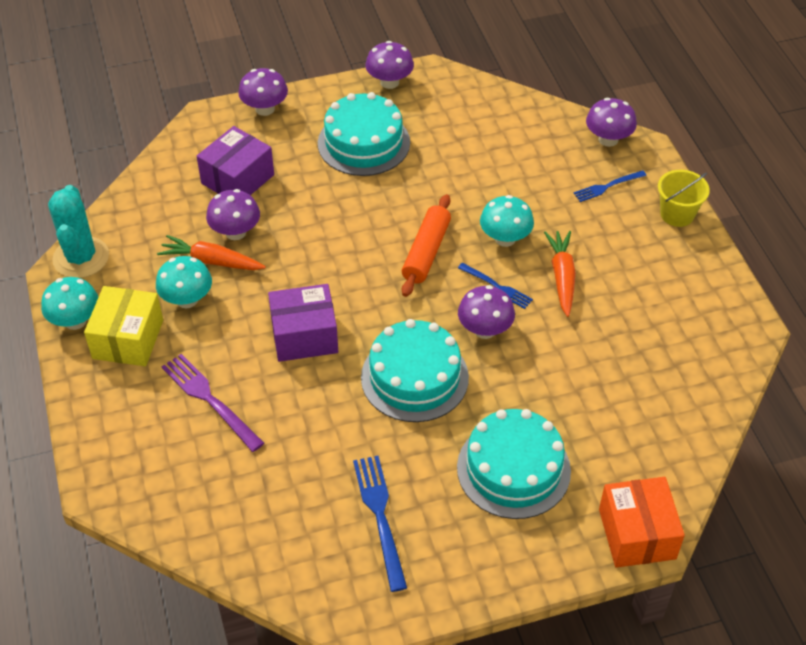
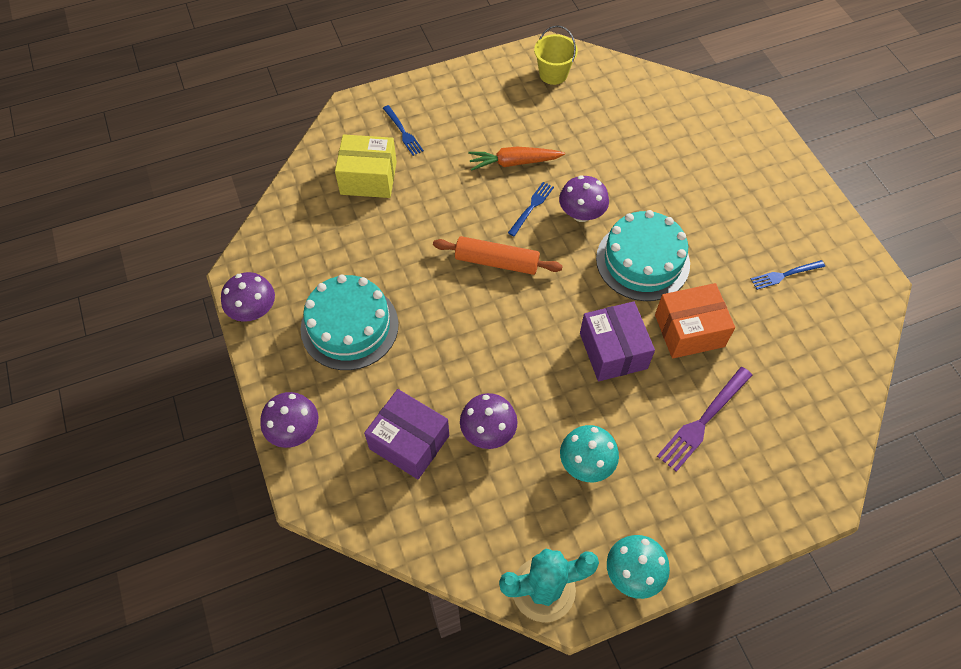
camera: 95 degrees left, 10 degrees up
yellow box [84,286,163,366] -> yellow box moved to [335,134,397,198]
orange carrot [157,235,266,270] -> none
blue fork [353,456,407,592] -> blue fork [751,260,825,290], size x0.62
turquoise cake [457,409,571,519] -> none
turquoise mushroom [480,195,534,247] -> none
purple mushroom [586,98,637,147] -> none
orange box [599,477,685,568] -> orange box moved to [655,283,735,359]
yellow bucket [658,170,710,227] -> yellow bucket moved to [534,25,578,85]

